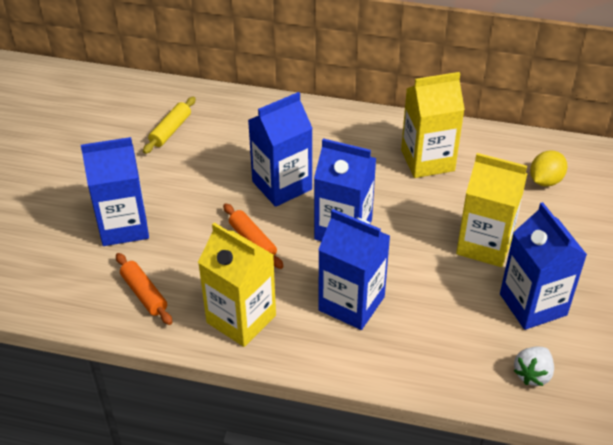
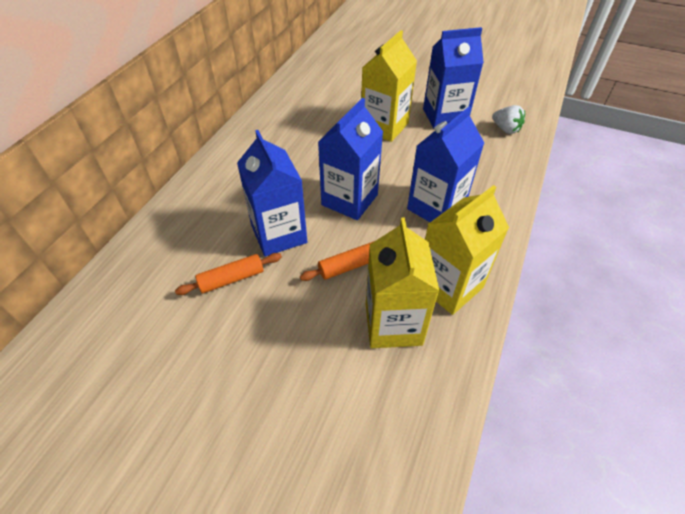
camera: 80 degrees left, 5 degrees up
blue carton [81,137,149,246] -> none
orange rolling pin [116,253,172,325] -> orange rolling pin moved to [175,253,282,295]
yellow rolling pin [143,97,196,154] -> none
yellow carton [401,72,465,178] -> yellow carton moved to [366,218,440,348]
yellow lemon [530,150,567,187] -> none

